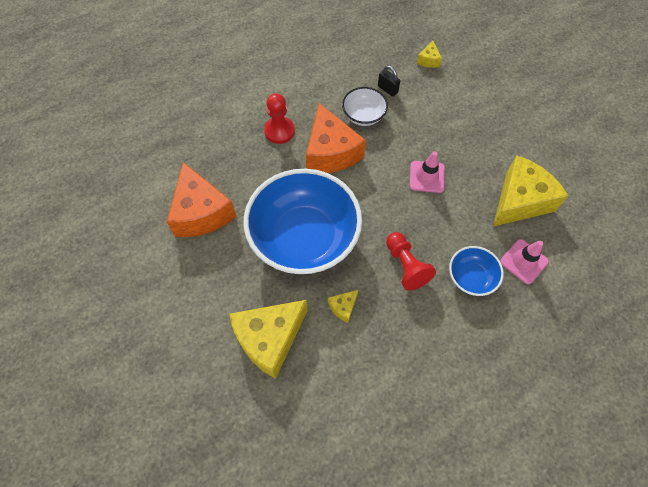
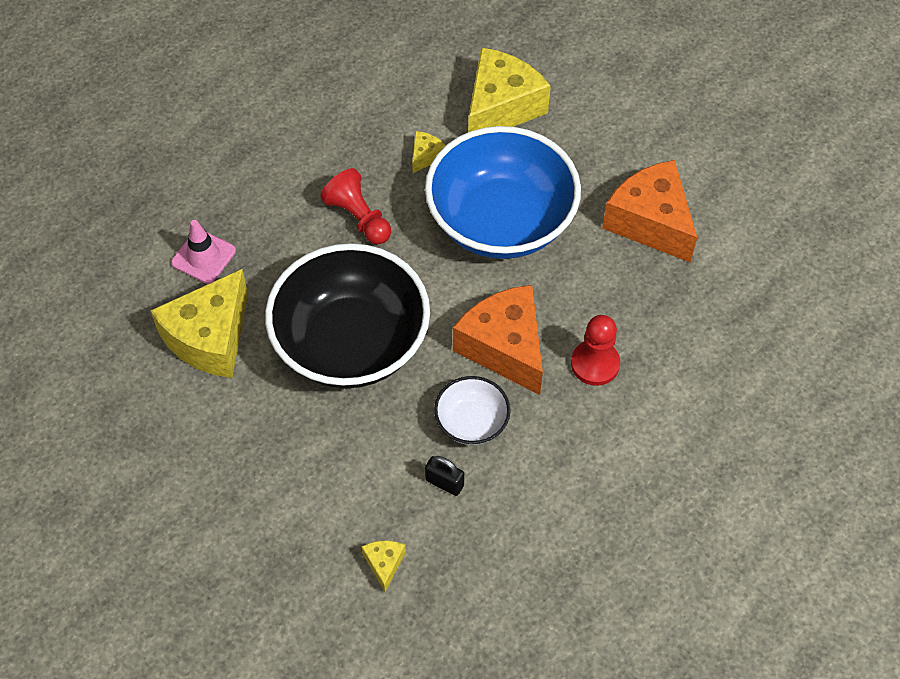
camera: 165 degrees right, 5 degrees down
pink traffic cone [410,151,445,193] -> black bowl [265,243,430,388]
blue bowl [449,246,504,296] -> none

